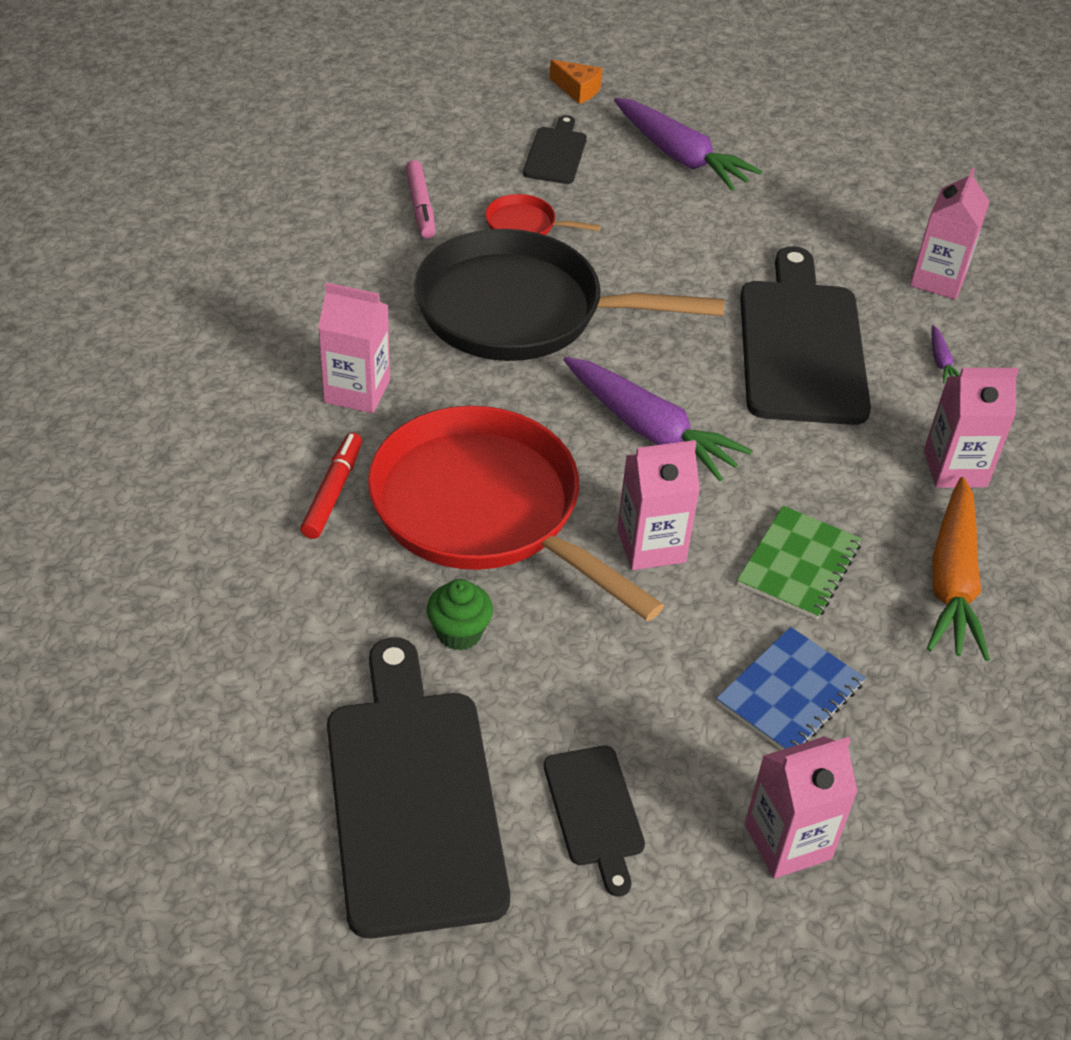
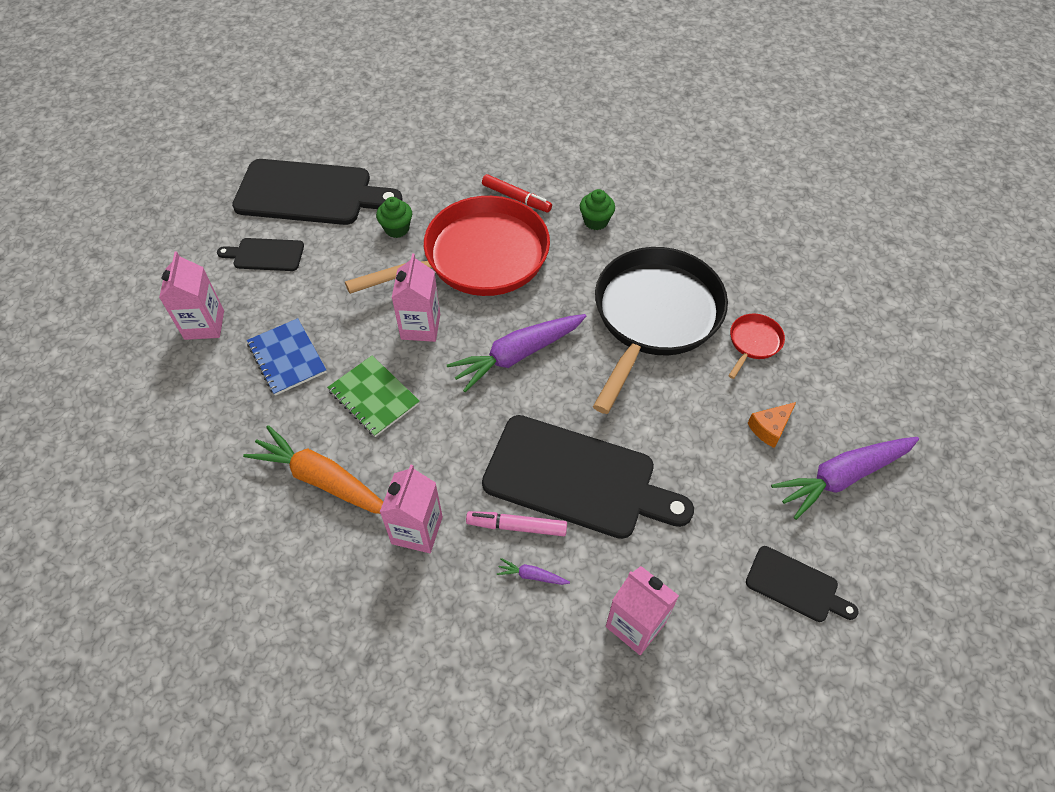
camera: 110 degrees right, 10 degrees up
pink carton [318,282,390,413] -> green cupcake [580,189,615,230]
pink marker [405,160,435,239] -> pink marker moved to [466,511,567,536]
black cutting board [523,115,587,184] -> black cutting board moved to [746,546,859,622]
orange cheese [549,60,603,104] -> orange cheese moved to [747,402,796,448]

